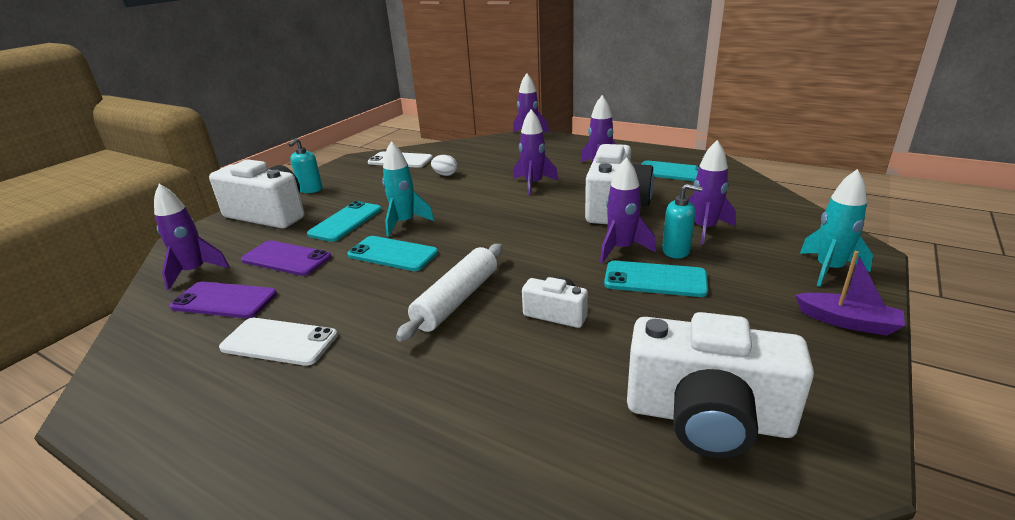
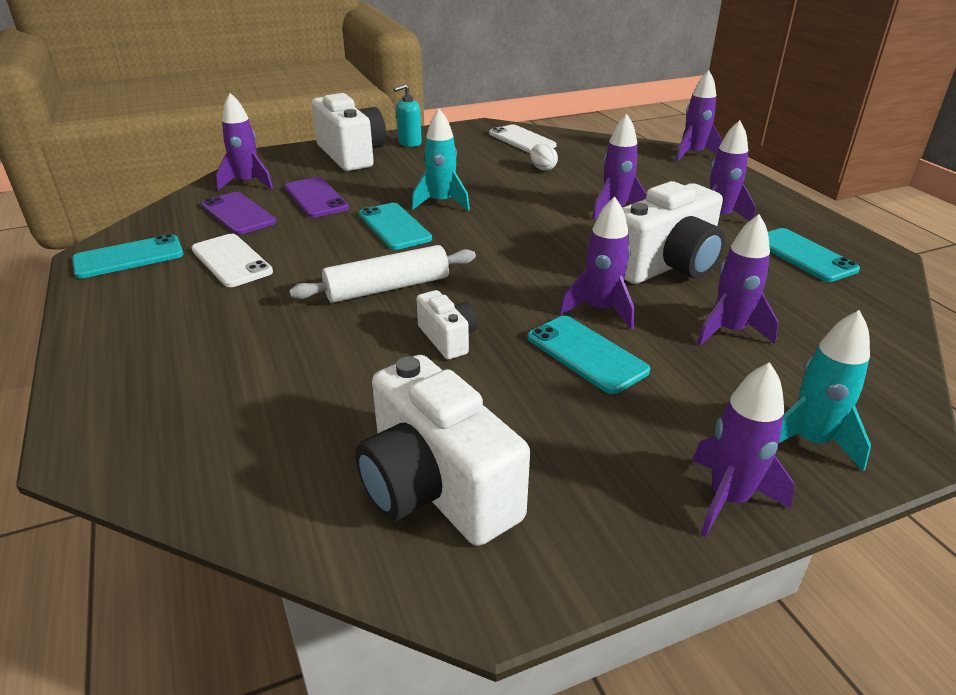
camera: 35 degrees right, 5 degrees up
turquoise phone [307,201,382,242] -> turquoise phone moved to [72,234,184,278]
turquoise soap dispenser [662,184,703,259] -> none
purple boat [795,251,905,336] -> purple rocket [692,362,795,537]

